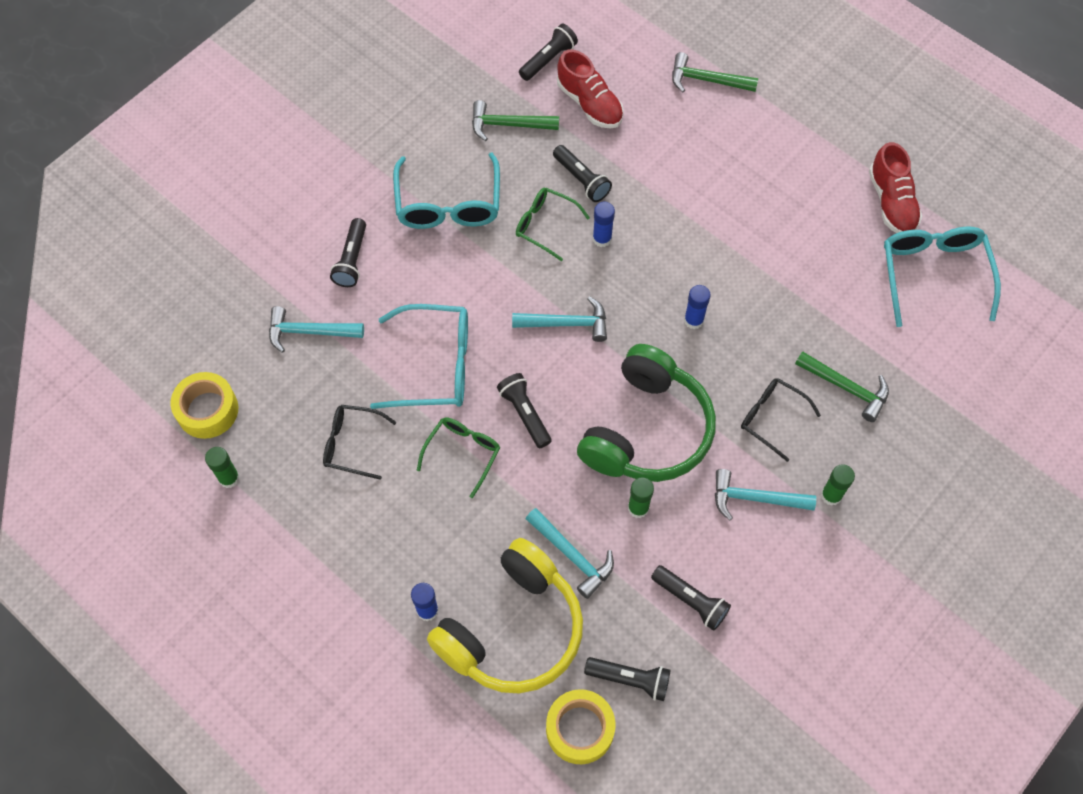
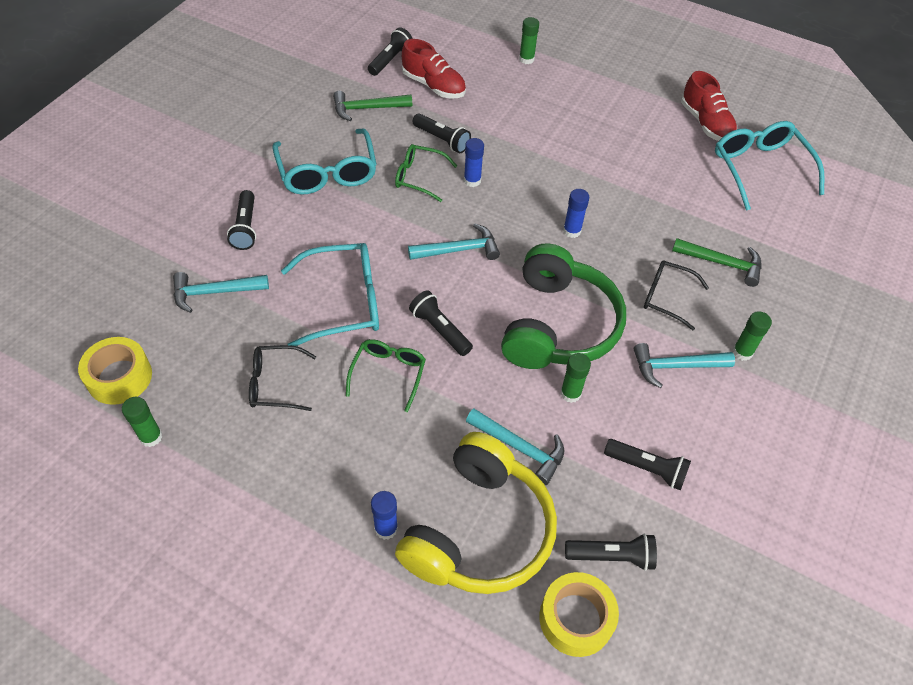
camera: 15 degrees left, 10 degrees down
green hammer [672,52,758,92] -> green glue stick [519,17,539,64]

